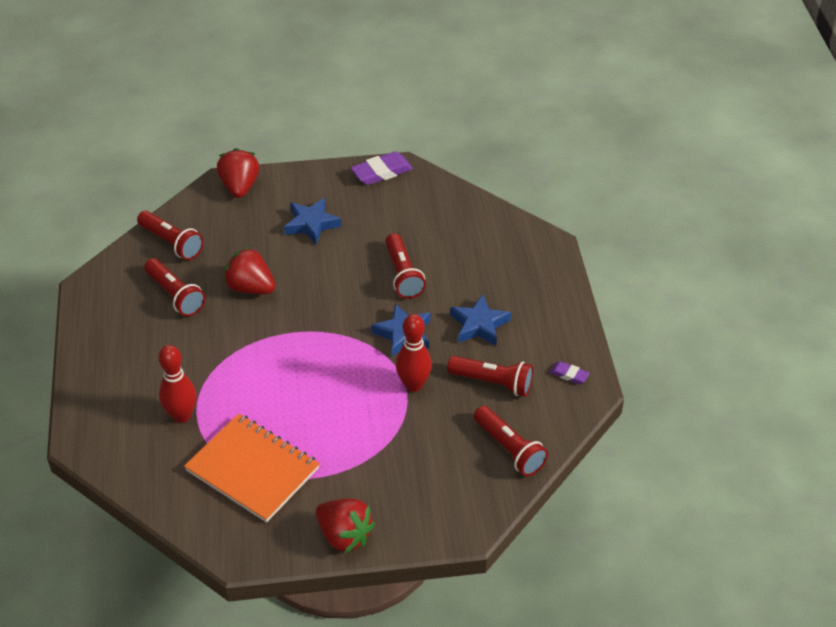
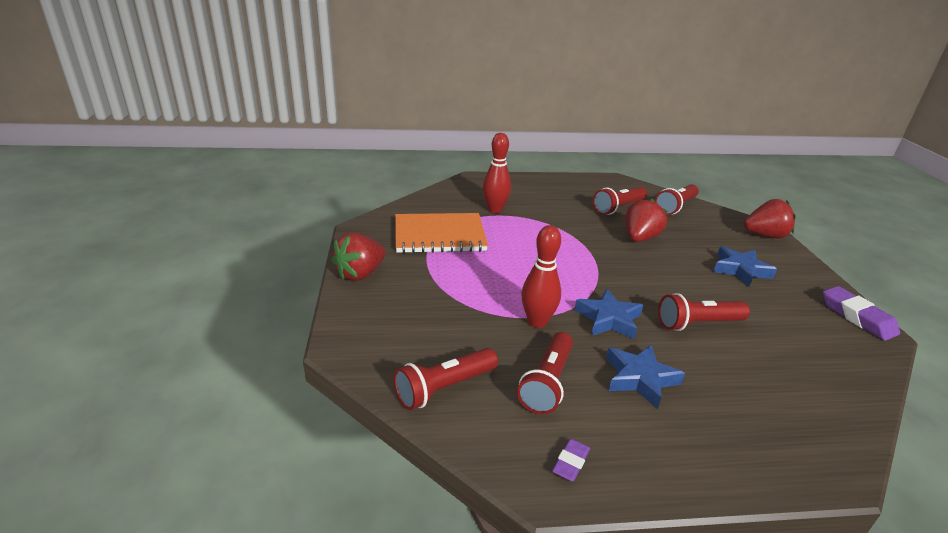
camera: 90 degrees right, 15 degrees down
orange notebook [184,414,320,523] -> orange notebook turned 45 degrees clockwise [395,213,488,253]

